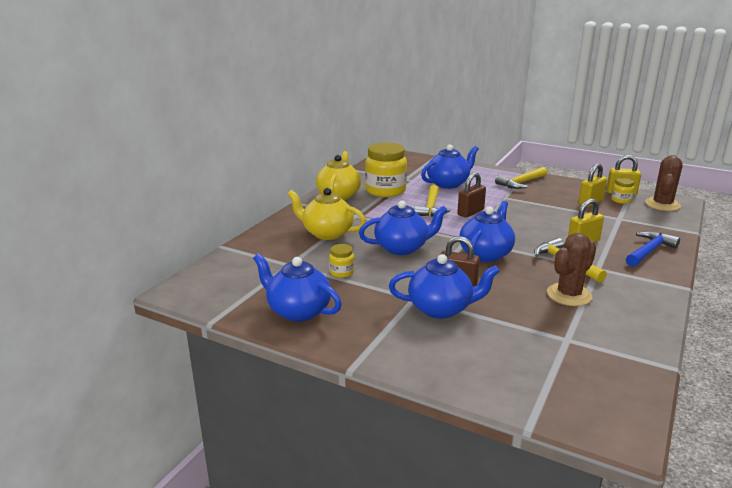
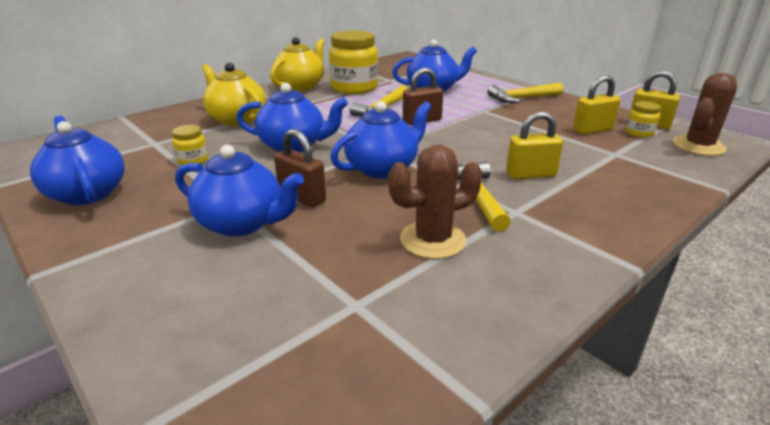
camera: 20 degrees right, 5 degrees up
blue hammer [626,231,680,267] -> none

